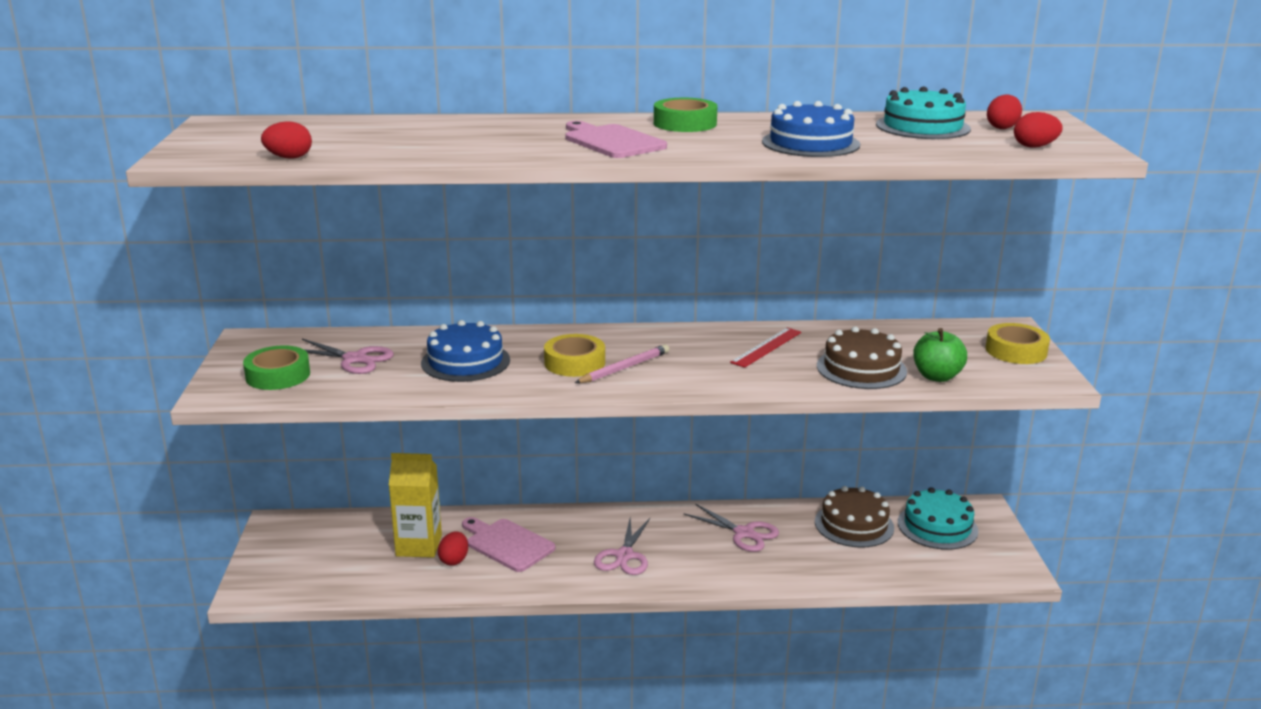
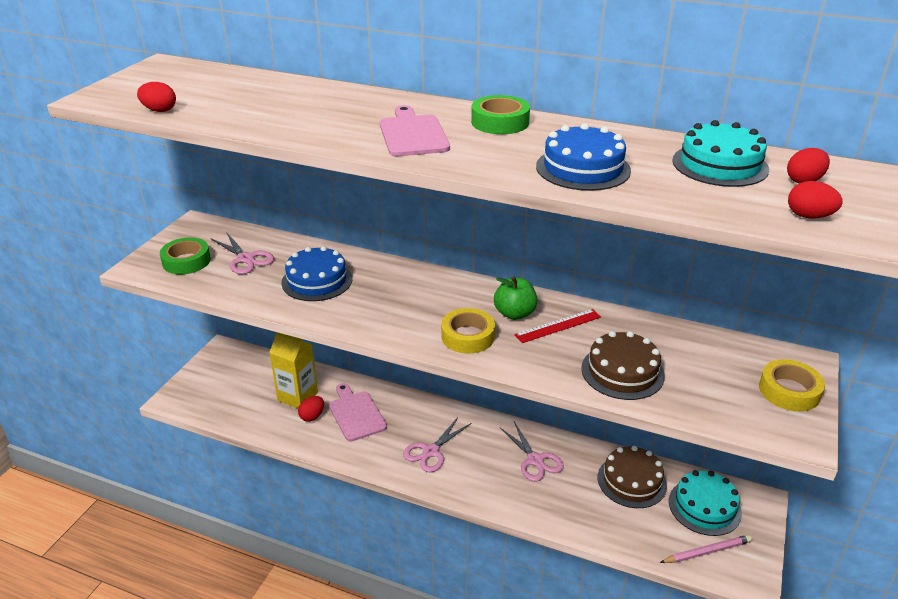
camera: 25 degrees right, 10 degrees up
yellow tape [544,334,605,377] -> yellow tape moved to [441,308,495,354]
pink pencil [575,344,669,383] -> pink pencil moved to [660,535,752,563]
green apple [913,328,967,382] -> green apple moved to [494,277,538,320]

